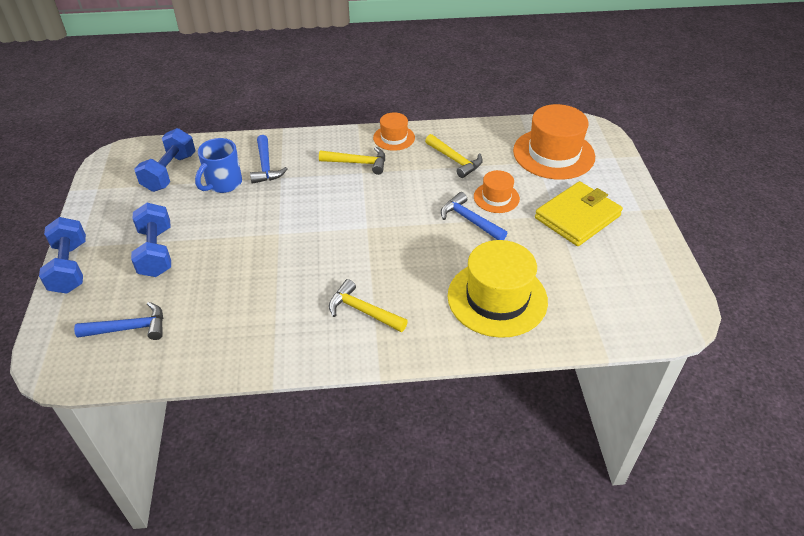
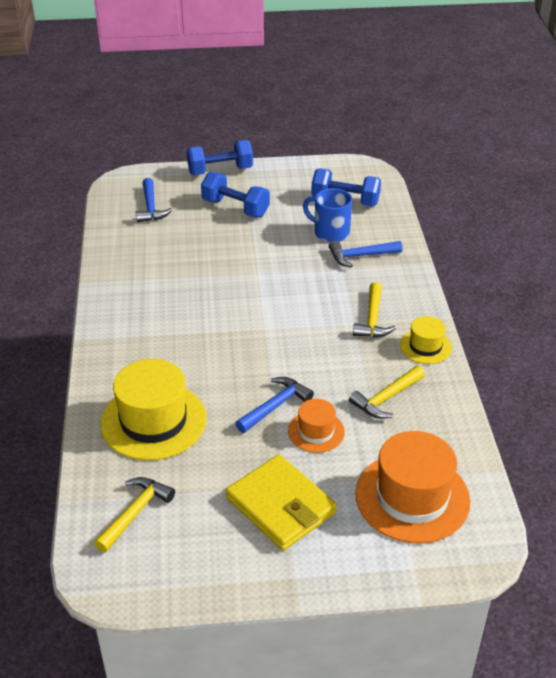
camera: 90 degrees right, 5 degrees down
blue dumbbell [131,203,171,277] -> blue dumbbell turned 45 degrees clockwise [201,172,270,217]
yellow hammer [329,279,408,332] -> yellow hammer moved to [94,477,175,552]
orange hat [373,112,415,151] -> yellow hat [400,316,452,364]

